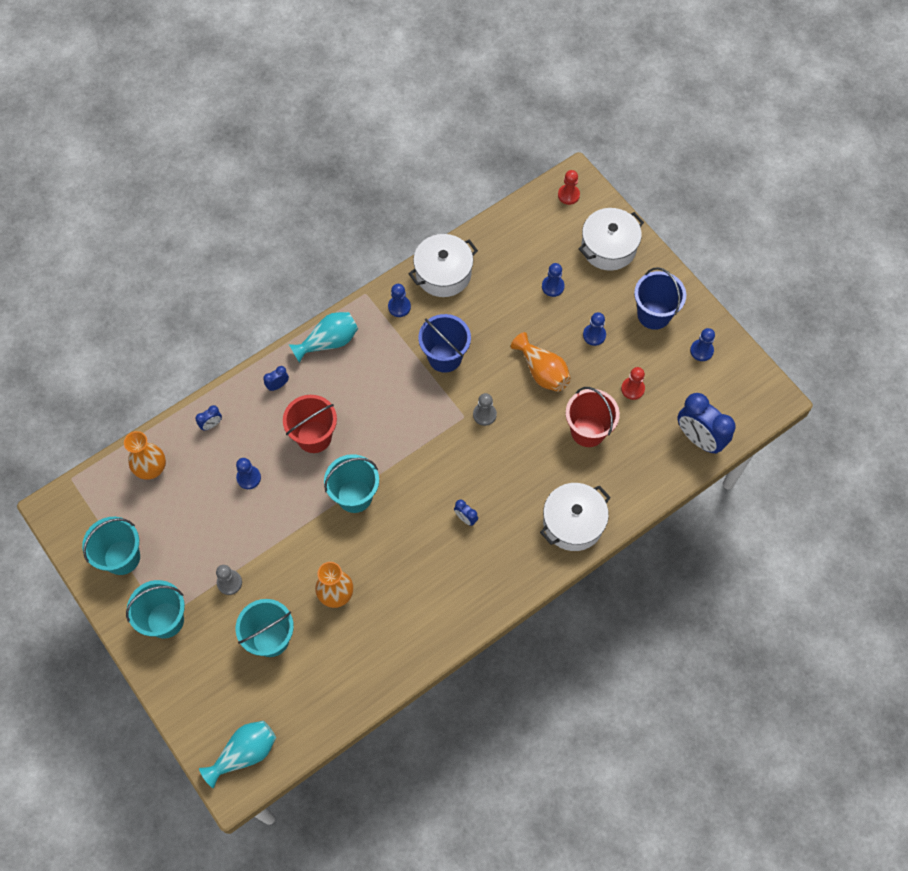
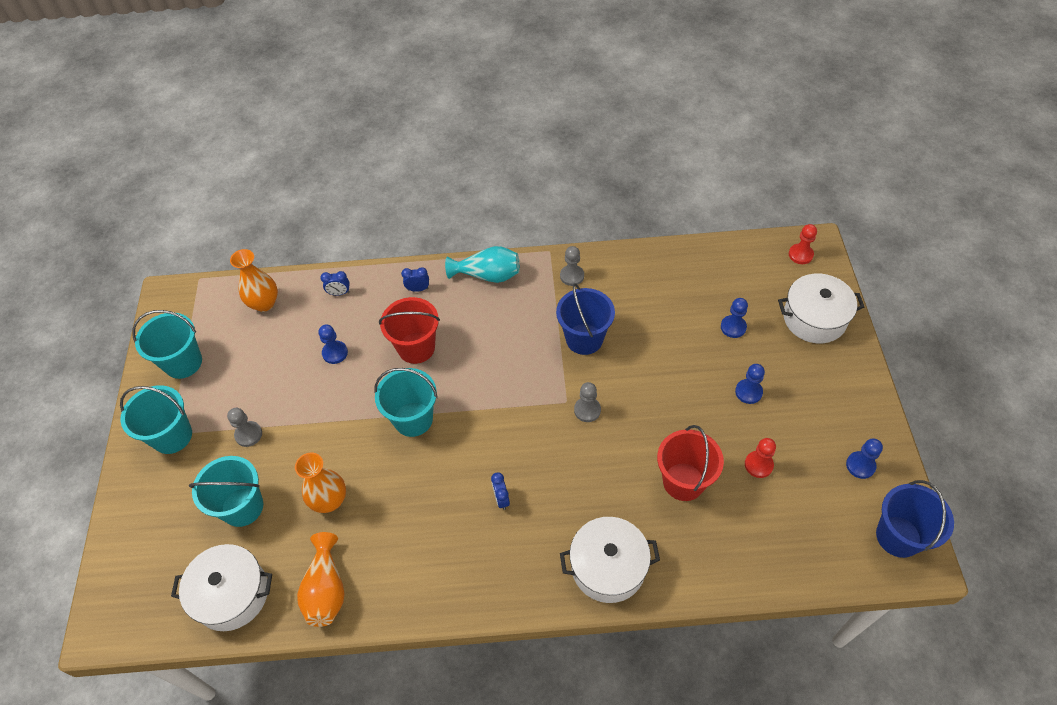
camera: 35 degrees right, 10 degrees down
turquoise vase [199,721,276,788] -> none
blue pawn [388,284,411,317] -> grey pawn [560,246,584,286]
white pot [409,234,478,297] -> white pot moved to [171,544,272,631]
orange vase [511,332,571,392] -> orange vase moved to [297,532,345,627]
blue bucket [634,267,686,330] -> blue bucket moved to [876,480,954,558]
blue clock [677,393,736,454] -> none

